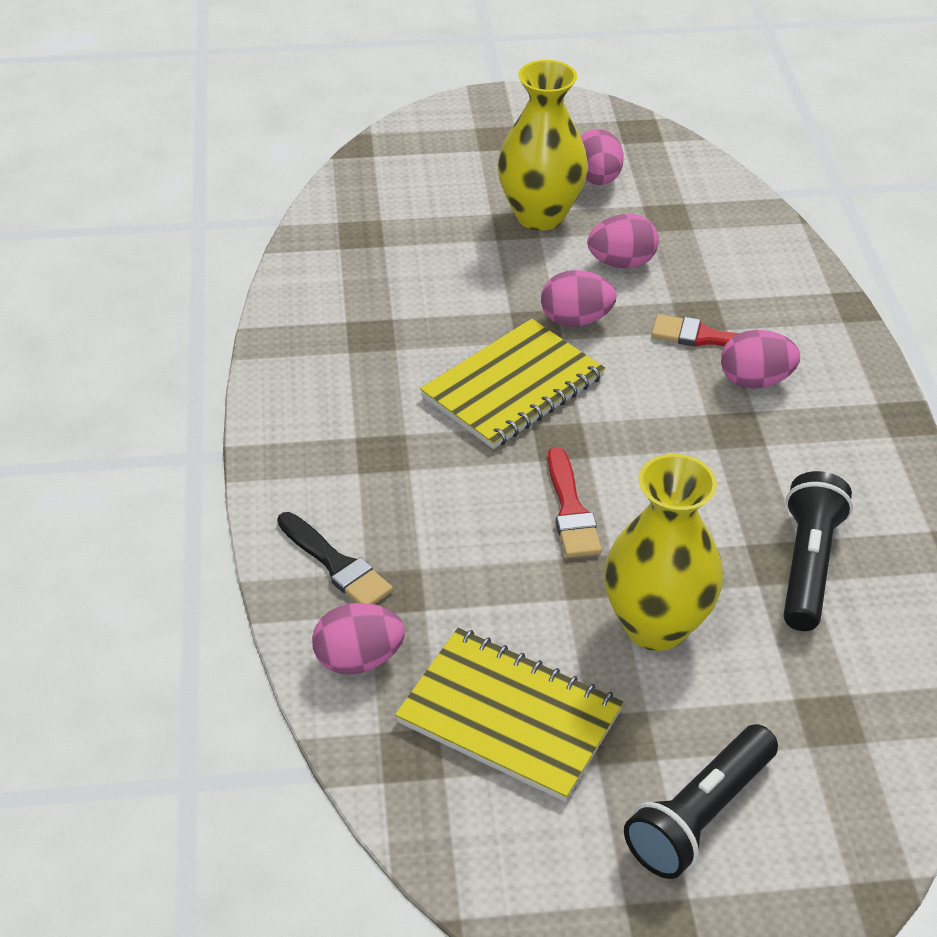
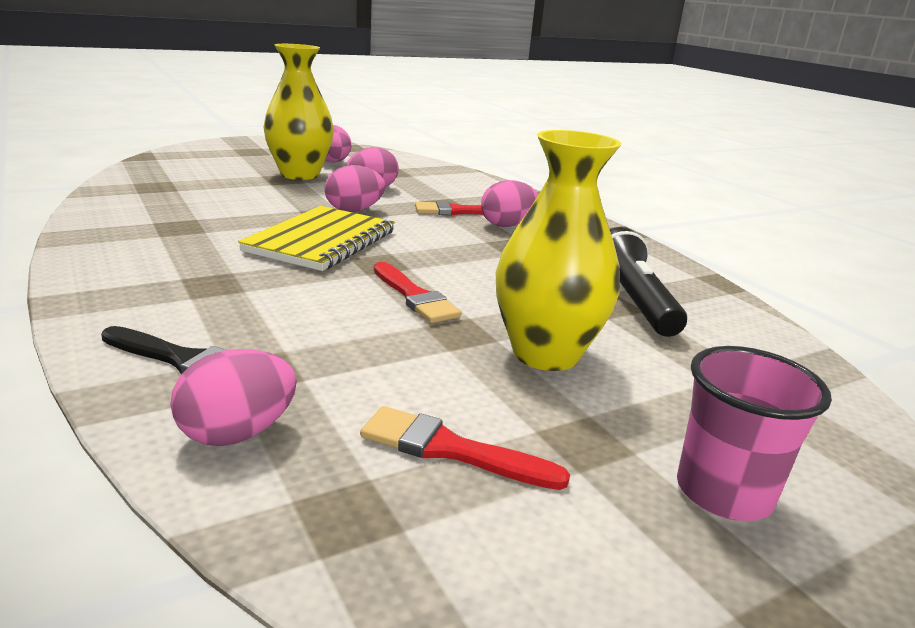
camera: 25 degrees left, 20 degrees down
yellow notebook [395,628,624,802] -> red brush [360,406,570,490]
black flashlight [624,724,778,879] -> pink cup [677,346,832,521]

